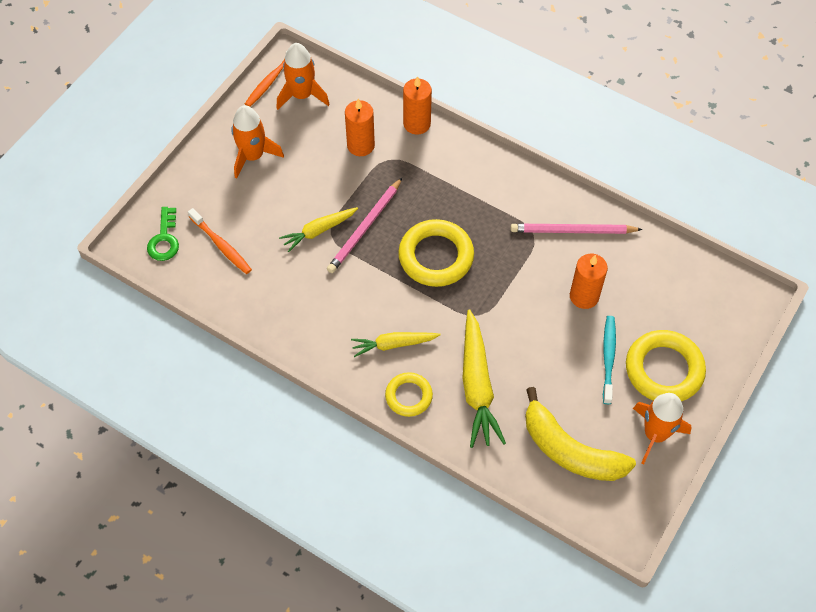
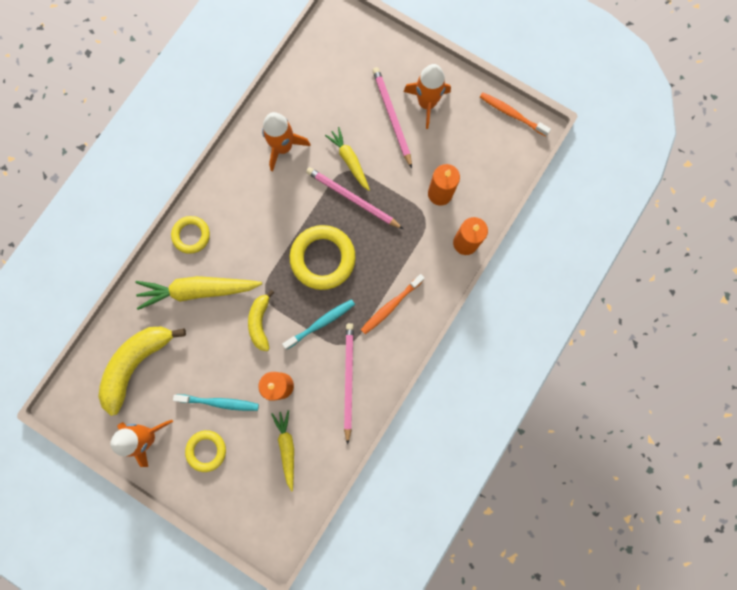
camera: 90 degrees right, 20 degrees up
green key [147,207,179,261] -> none
orange toothbrush [188,208,252,274] -> orange toothbrush moved to [361,274,425,334]
orange rocket [277,43,330,110] -> orange rocket moved to [262,112,311,172]
yellow carrot [351,332,441,357] -> yellow carrot moved to [272,410,294,492]
yellow ring [626,330,706,402] -> yellow ring [185,430,226,472], size x0.59
none -> yellow banana [248,290,274,351]
none -> turquoise toothbrush [282,299,355,349]
none -> pink pencil [372,67,412,168]

